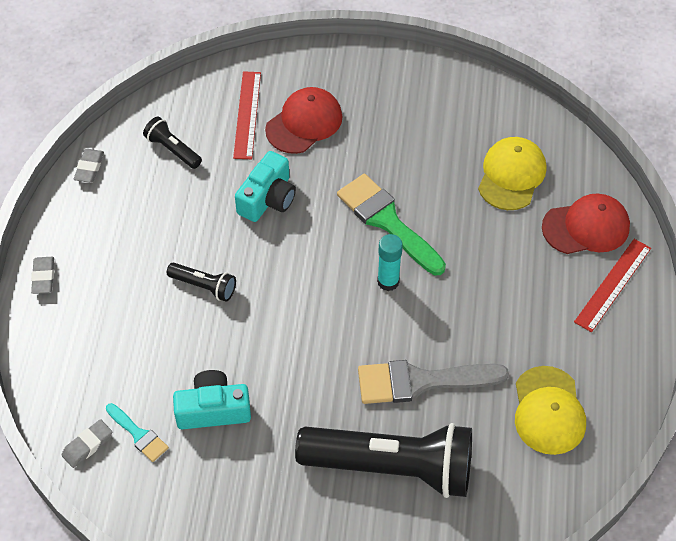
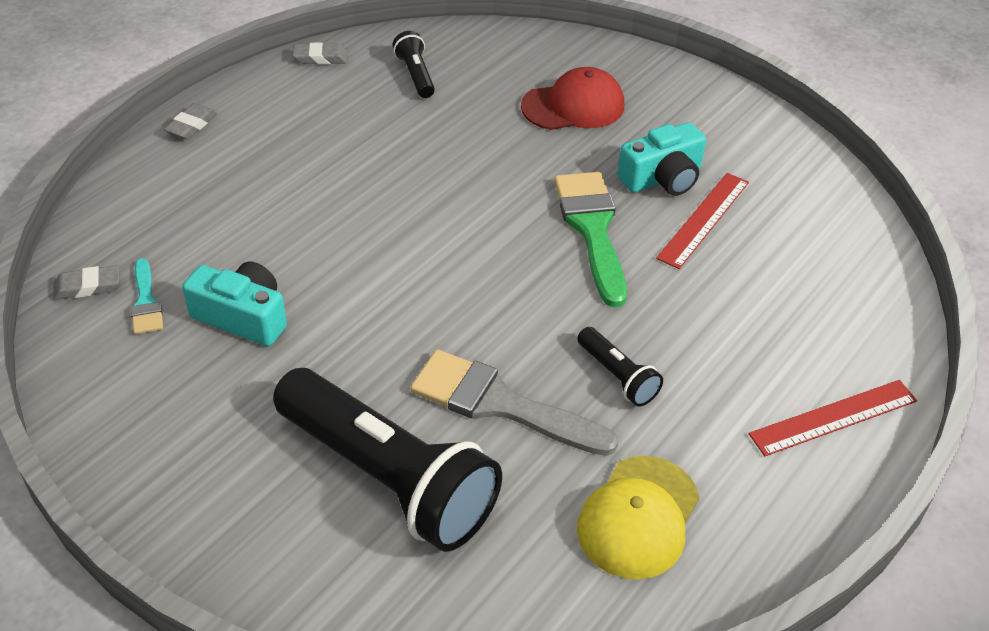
camera: 30 degrees right, 10 degrees down
grey eraser [74,149,104,183] -> grey eraser turned 45 degrees clockwise [293,43,348,65]
black flashlight [167,263,236,302] -> black flashlight moved to [577,327,663,406]
red ruler [233,71,261,159] -> red ruler moved to [656,173,749,269]
turquoise camera [235,151,296,222] -> turquoise camera moved to [617,122,706,196]
turquoise glue stick [377,234,403,291] -> none
yellow cap [478,137,546,210] -> none
red cap [542,194,630,254] -> none

